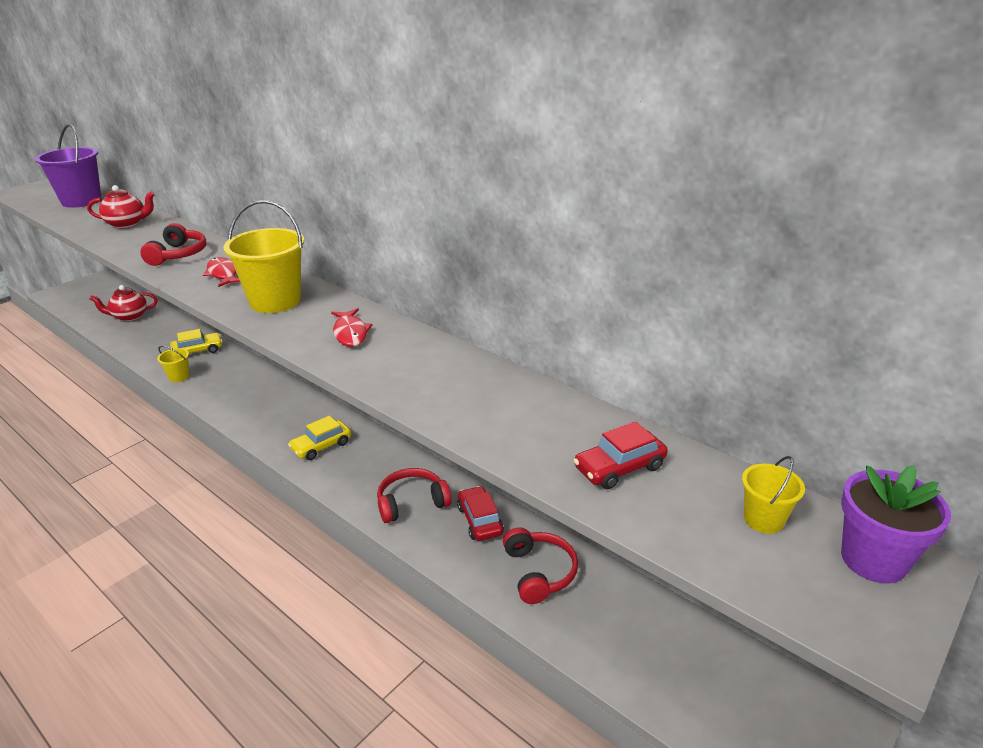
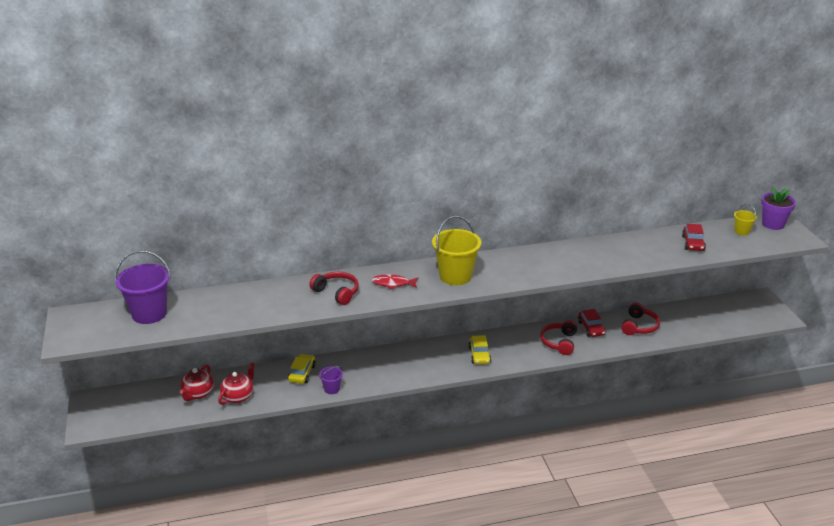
camera: 55 degrees left, 0 degrees up
red teapot [87,185,155,228] -> red teapot moved to [218,362,255,405]
yellow bucket [157,346,189,382] -> purple bucket [319,366,343,394]
red fish [331,308,373,346] -> none
red car [457,486,504,541] -> red car turned 120 degrees counterclockwise [578,309,606,337]
red headphones [503,527,578,604] -> red headphones turned 90 degrees clockwise [621,303,660,335]

